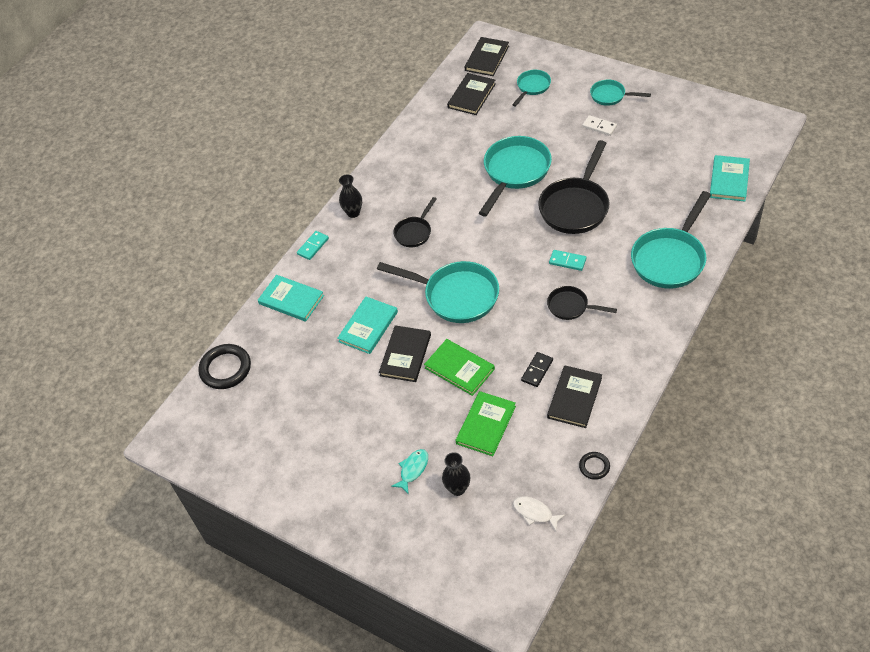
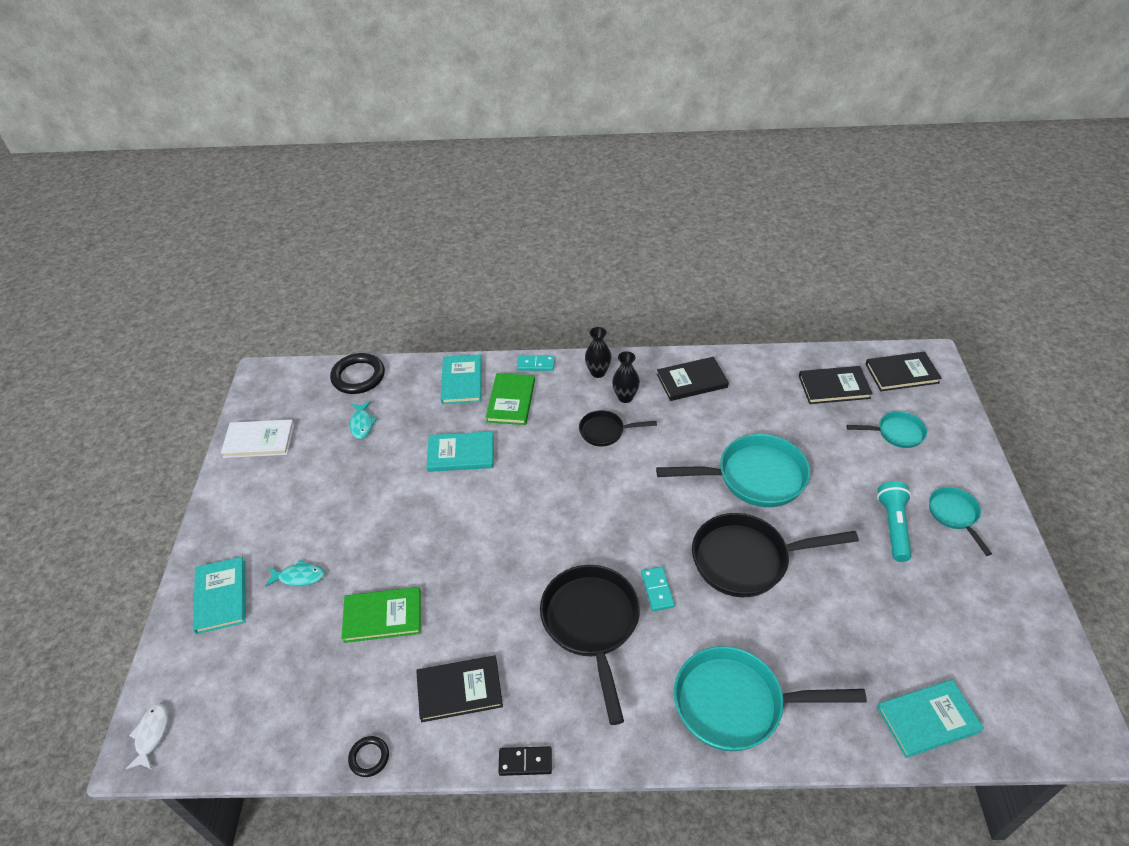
camera: 55 degrees right, 5 degrees down
turquoise pan [377,261,499,323] -> none
black book [379,325,431,382] -> black book moved to [657,357,729,401]
green book [424,339,495,396] -> green book moved to [486,373,535,425]
black vase [442,452,471,496] -> black vase moved to [612,351,640,403]
white fish [513,497,565,531] -> white fish moved to [126,704,168,770]
black domino [521,352,553,387] -> black domino moved to [498,746,552,776]
black pan [547,286,617,320] -> black pan [540,565,640,725], size x1.86
white domino [582,115,617,136] -> turquoise flashlight [877,481,911,562]
none -> turquoise book [193,557,246,634]
none -> white book [221,419,294,458]
none -> turquoise fish [350,401,377,439]

